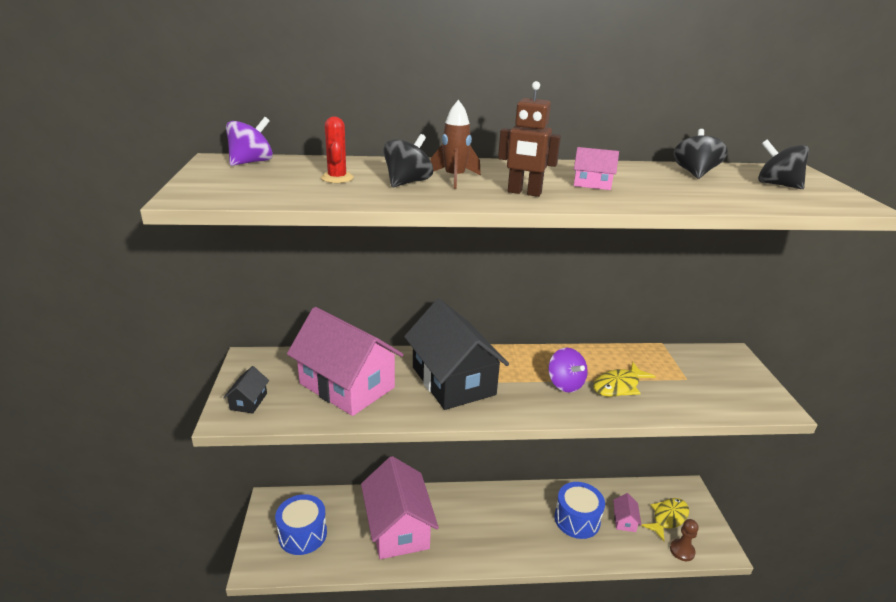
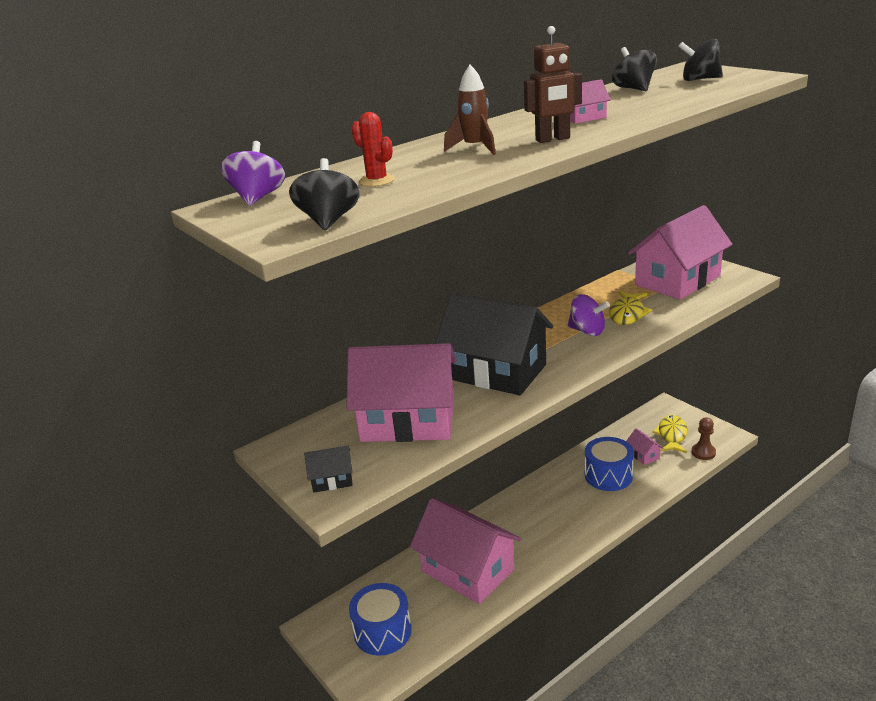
camera: 30 degrees left, 0 degrees up
black house [223,366,269,414] -> black house turned 75 degrees counterclockwise [304,446,353,493]
black spinning top [383,134,433,187] -> black spinning top moved to [289,158,360,230]
none -> pink house [628,205,733,300]

